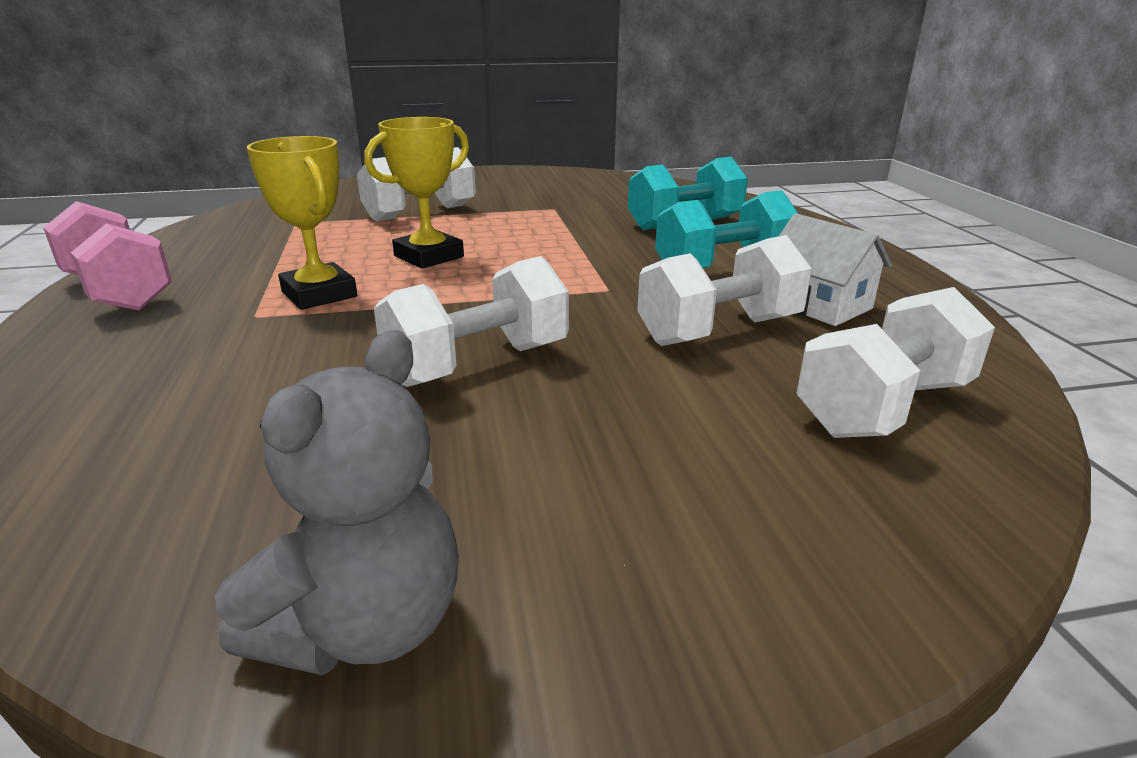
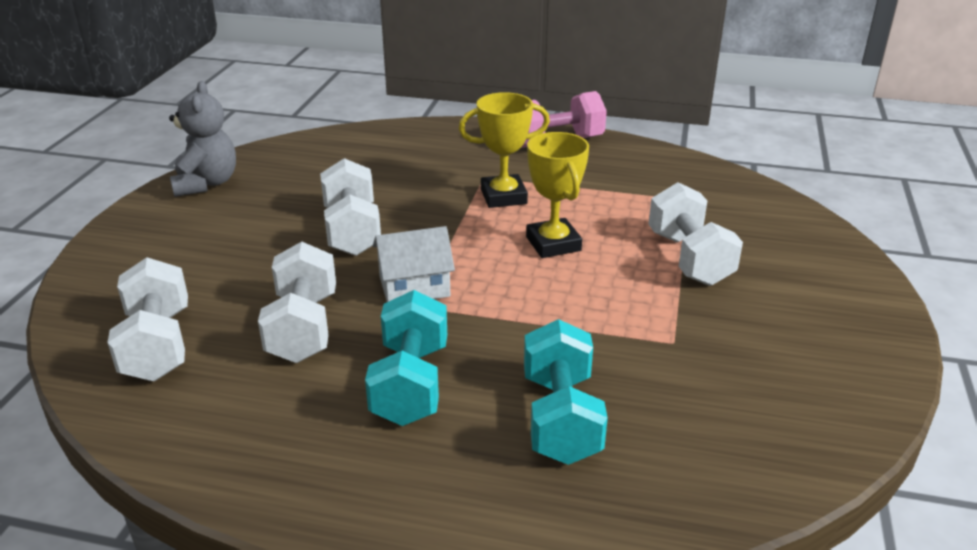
camera: 115 degrees right, 5 degrees up
grey teddy bear [215,330,459,675] -> grey teddy bear turned 150 degrees counterclockwise [169,81,236,197]
white house [778,213,892,326] -> white house moved to [373,226,455,302]

